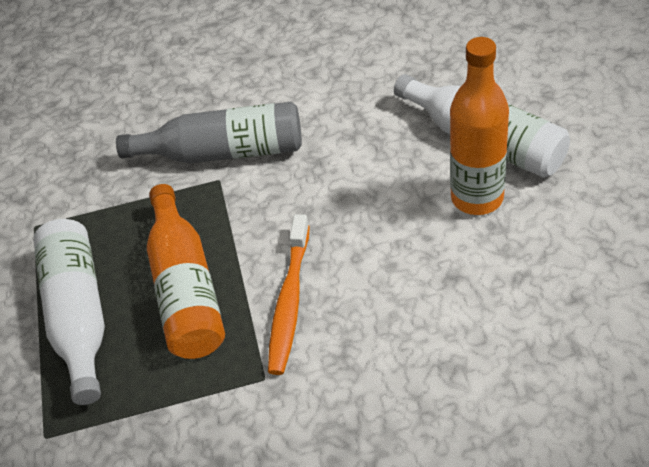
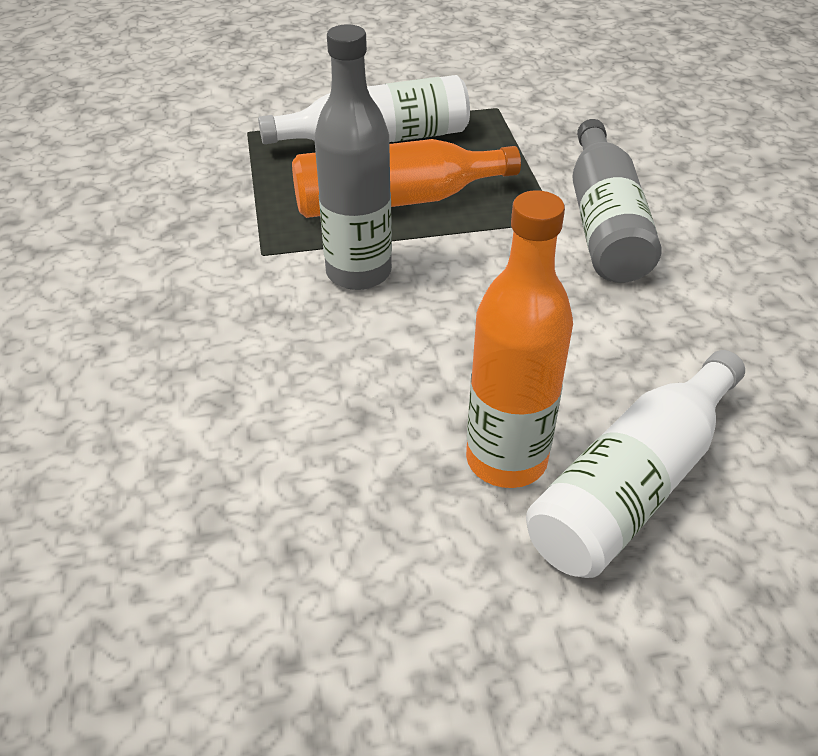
camera: 85 degrees right, 5 degrees down
orange toothbrush [268,214,310,375] -> grey bottle [314,24,392,290]

